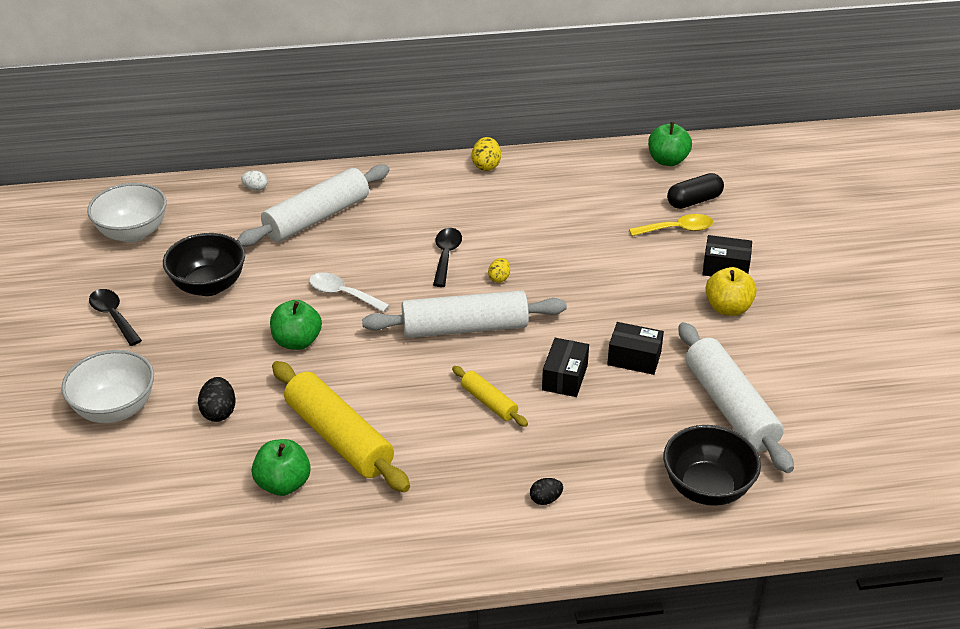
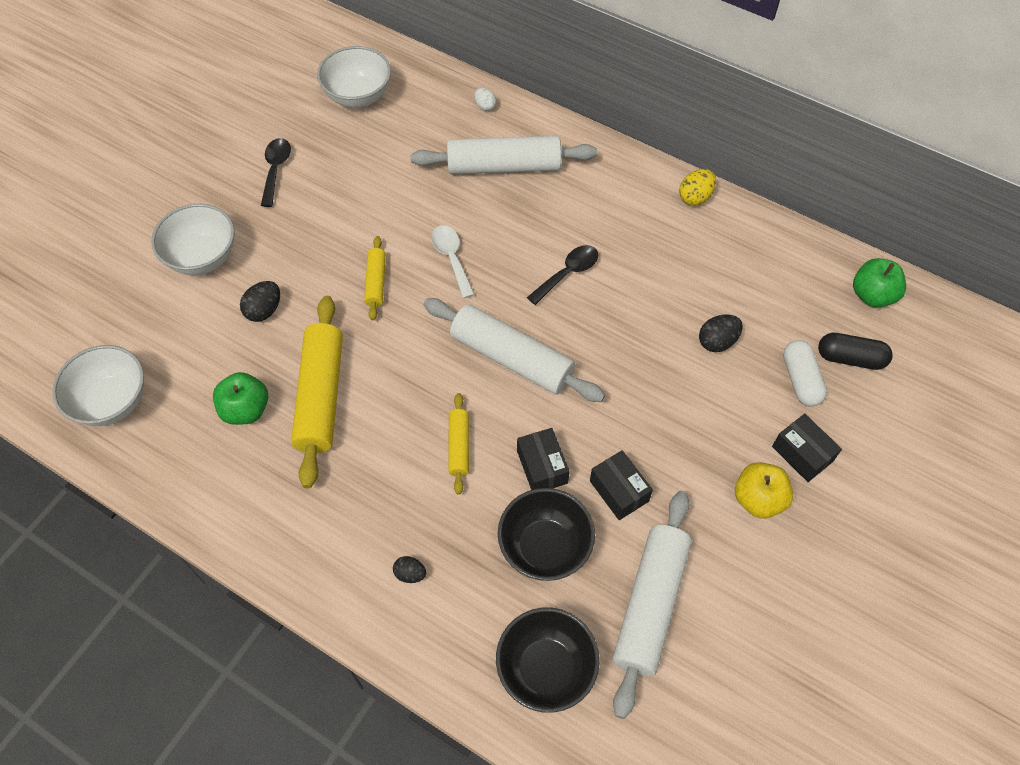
camera: 40 degrees right, 20 degrees up
black bowl [163,233,245,296] -> black bowl moved to [498,488,595,581]
green apple [270,300,322,350] -> yellow rolling pin [364,236,386,320]
yellow egg [488,258,510,283] -> none
black box [542,338,589,397] -> black box turned 75 degrees counterclockwise [517,428,570,490]
yellow spoon [629,214,713,236] -> white capsule [783,340,827,407]
none -> white bowl [52,345,144,426]
none -> black egg [699,315,743,352]

